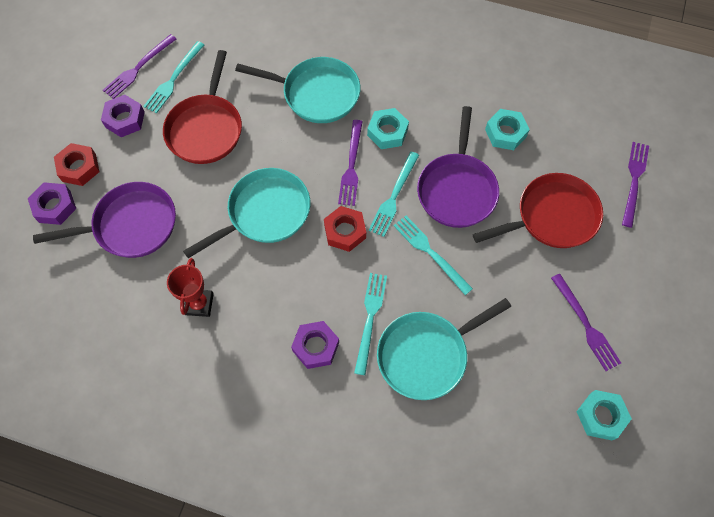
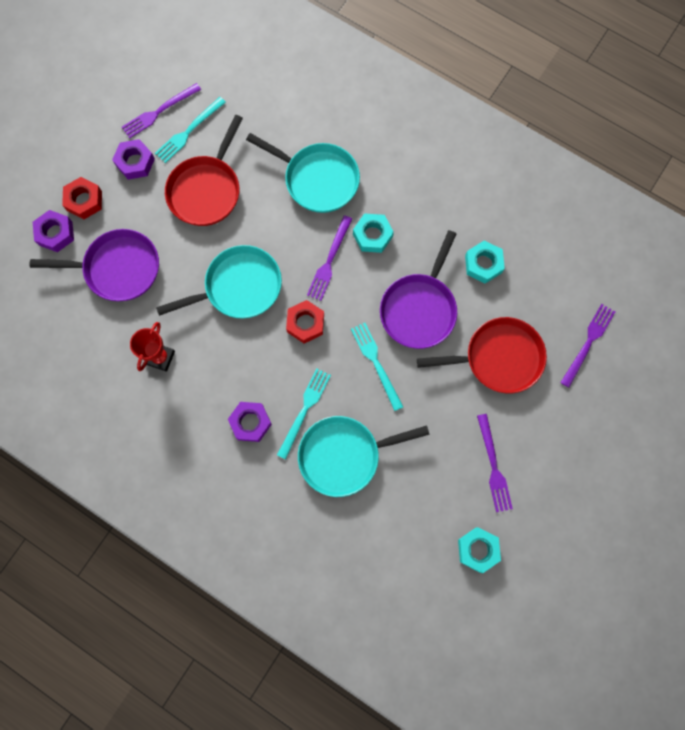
camera: 15 degrees right, 10 degrees up
turquoise fork [369,152,419,237] -> none

